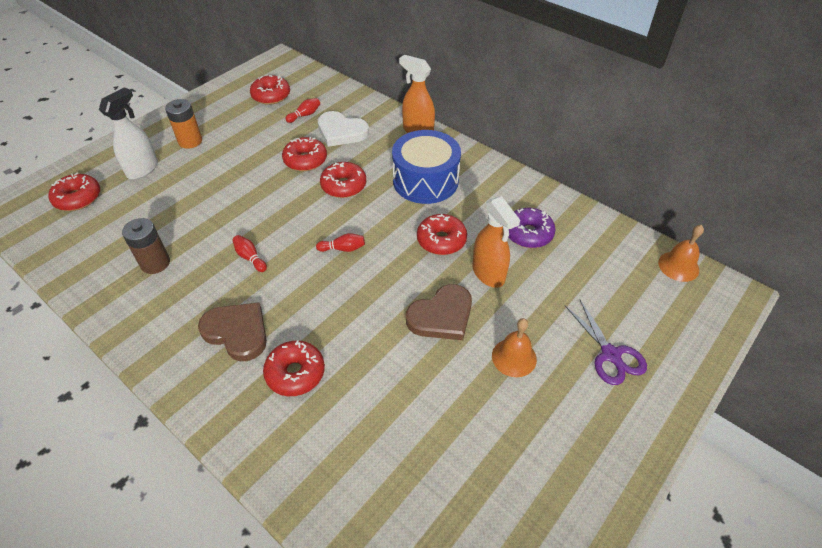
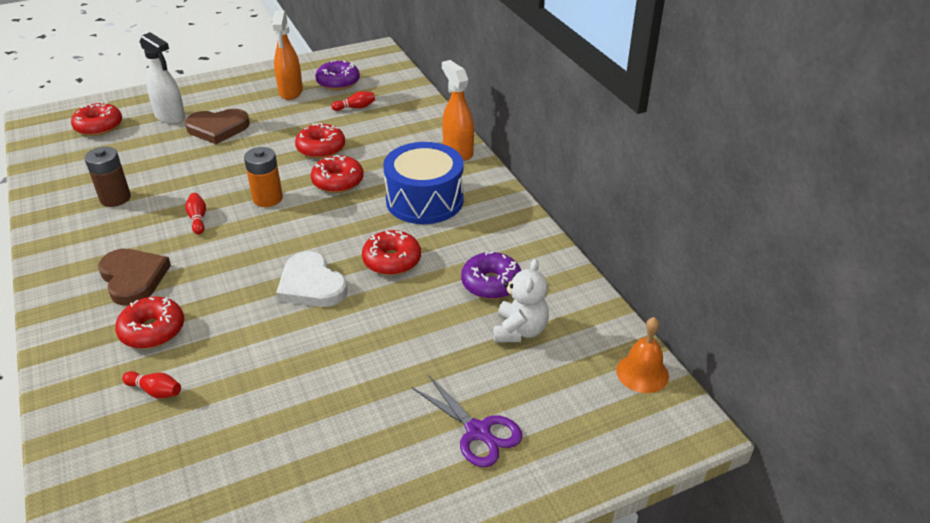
camera: 25 degrees right, 10 degrees down
white spray bottle [99,87,158,180] -> white spray bottle turned 75 degrees clockwise [140,32,186,124]
orange battery [165,99,202,149] -> orange battery moved to [244,147,283,207]
red donut [250,75,290,105] -> purple donut [315,60,360,90]
red bowling pin [316,233,365,252] -> red bowling pin moved to [122,371,181,398]
white heart [318,111,369,147] -> white heart moved to [276,251,348,307]
brown heart [406,284,472,340] -> brown heart moved to [185,109,250,144]
orange spray bottle [472,196,520,288] -> orange spray bottle moved to [272,10,303,100]
orange bell [492,318,537,377] -> none
purple scissors [565,300,647,385] -> purple scissors turned 45 degrees counterclockwise [412,375,523,467]
none -> white teddy bear [494,259,549,342]

